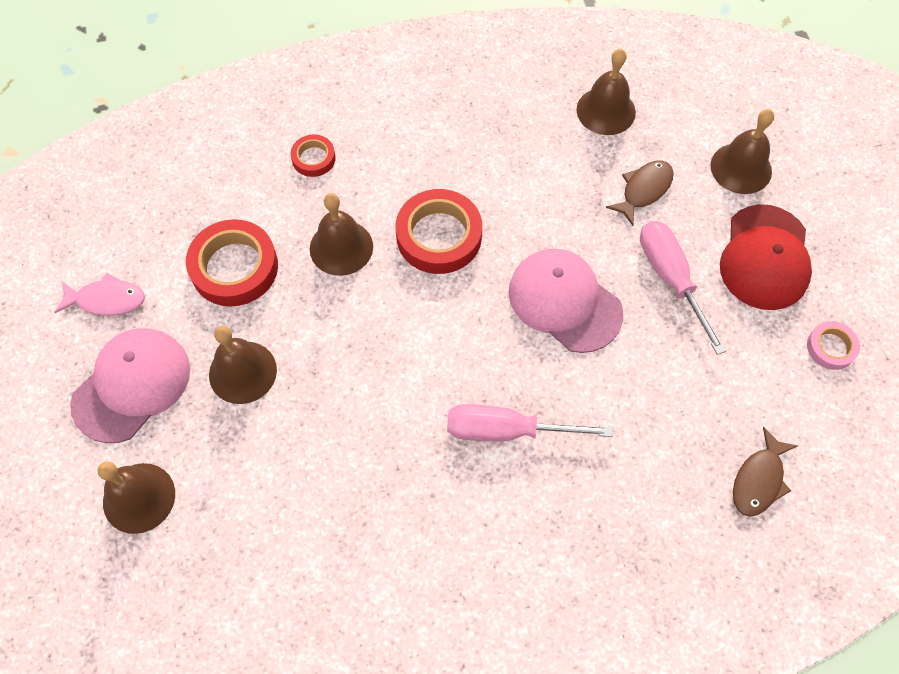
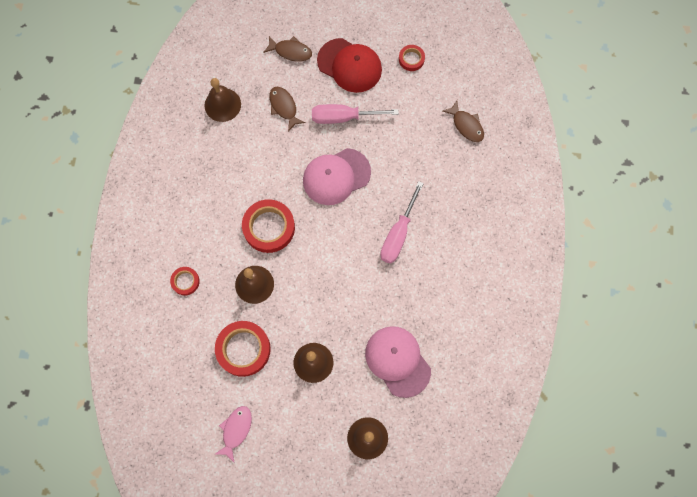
camera: 70 degrees left, 10 degrees up
pink cap [70,328,190,443] -> pink cap moved to [365,326,431,398]
brown bell [711,109,774,194] -> brown fish [263,36,312,61]
pink tape [807,321,860,370] -> red tape [399,45,425,71]

